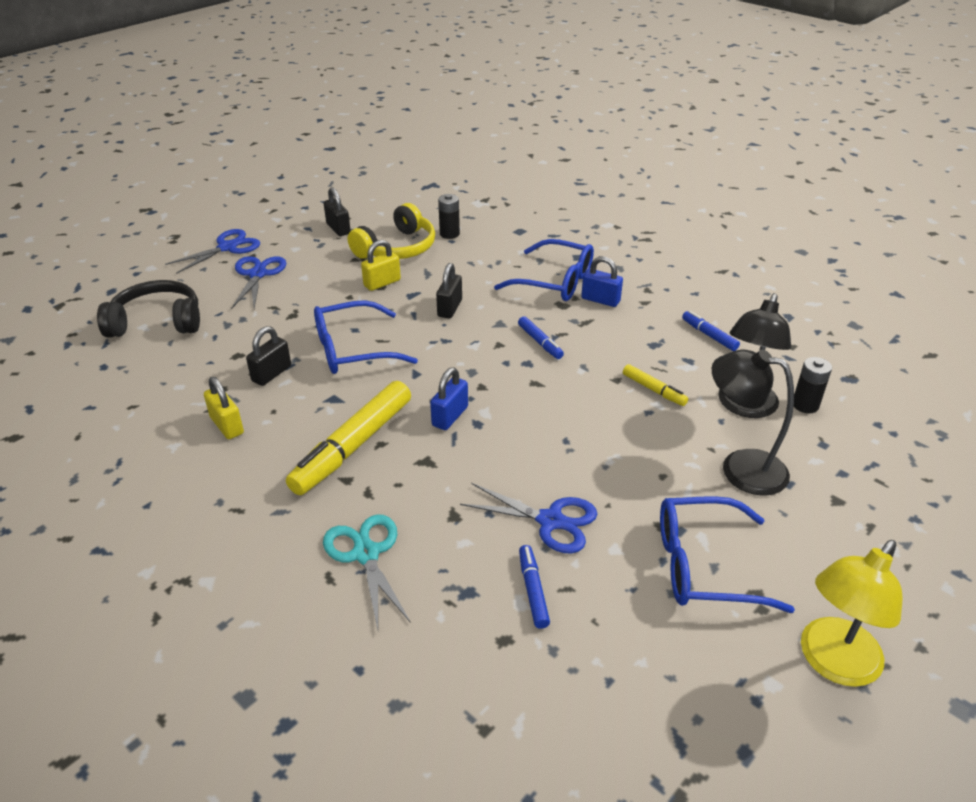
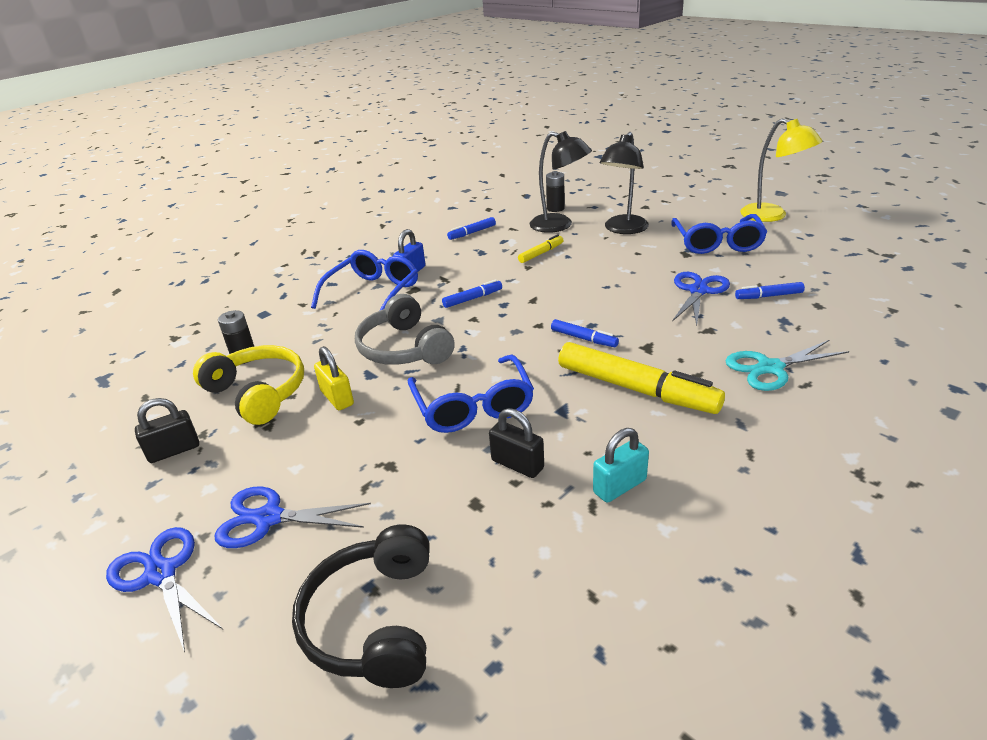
camera: 85 degrees left, 5 degrees down
yellow padlock [204,377,244,439] -> turquoise padlock [593,428,649,503]
blue padlock [430,367,468,430] -> blue marker [551,319,619,347]
black padlock [436,263,462,318] -> grey headphones [355,294,455,365]

